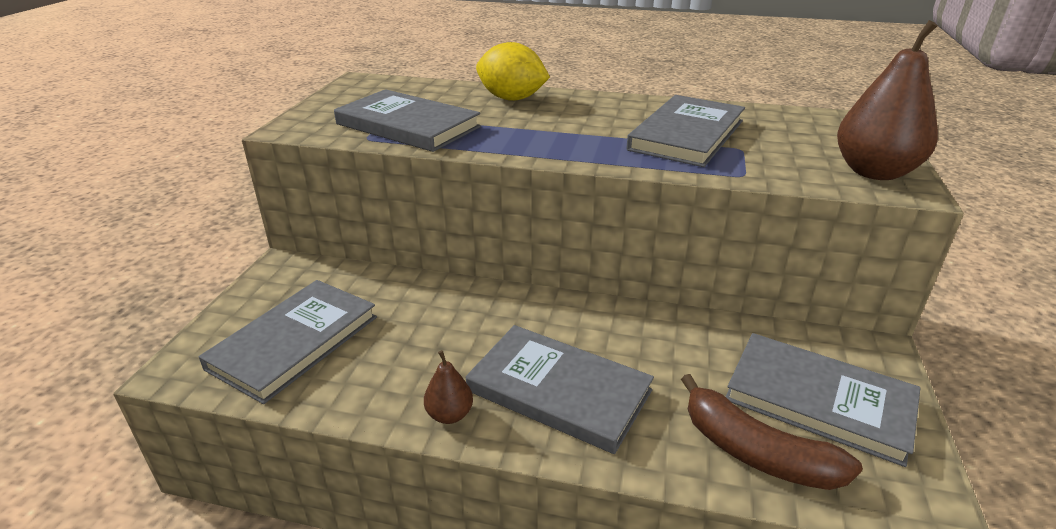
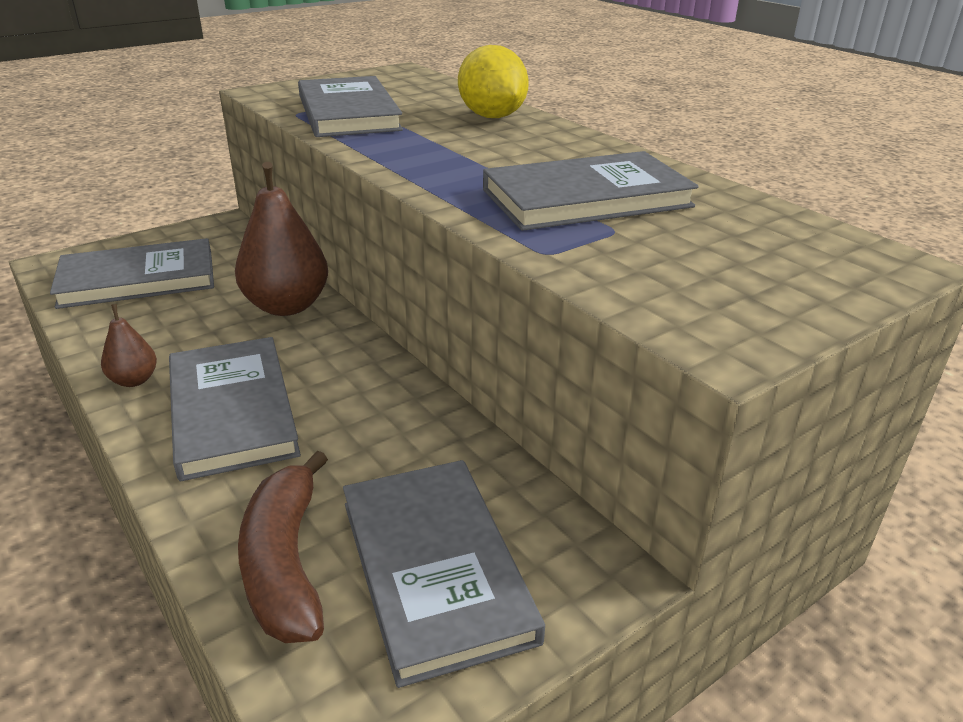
camera: 40 degrees right, 0 degrees up
brown pear [837,20,938,180] -> brown pear moved to [235,162,328,316]

